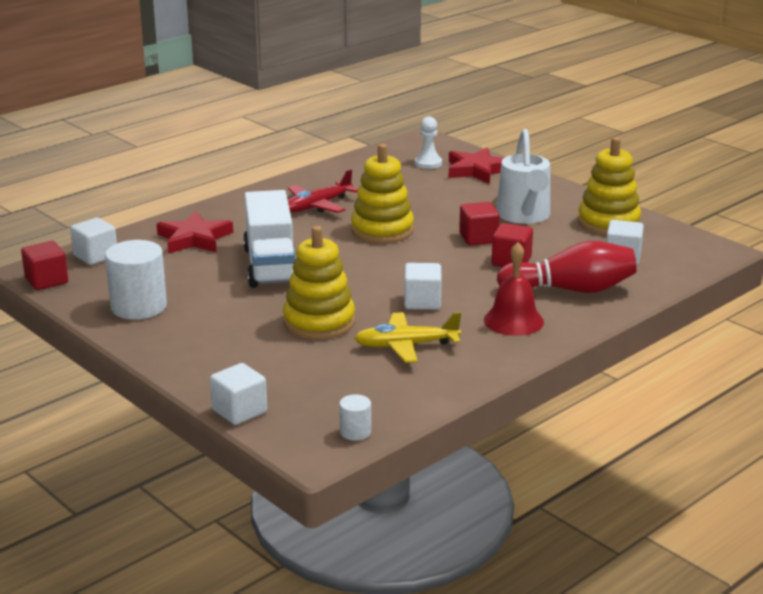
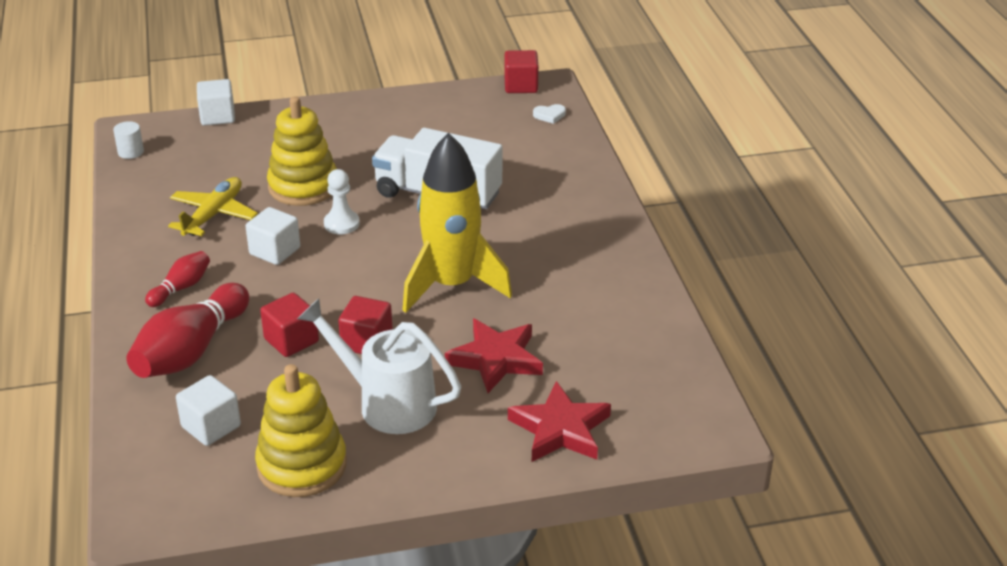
camera: 120 degrees right, 10 degrees up
white cube [70,218,117,265] -> white heart [533,104,566,124]
white cylinder [105,240,167,319] -> none
red star [157,211,233,254] -> red star moved to [445,319,543,393]
red plane [288,169,358,213] -> none
yellow stacking toy [351,144,414,243] -> yellow rocket [402,133,512,313]
white pawn [415,116,442,169] -> white pawn moved to [324,169,360,235]
red bell [484,242,544,336] -> red bowling pin [145,251,210,307]

